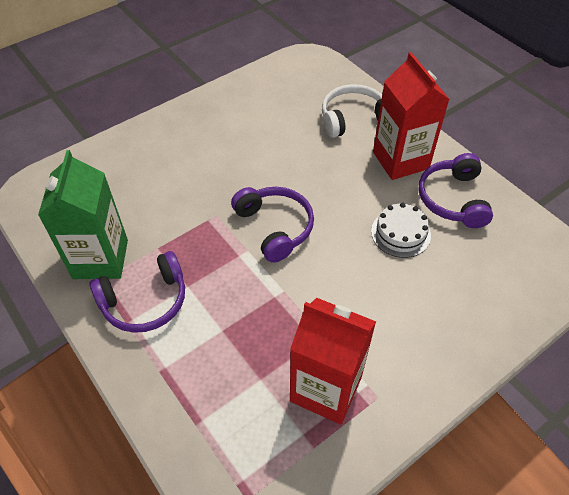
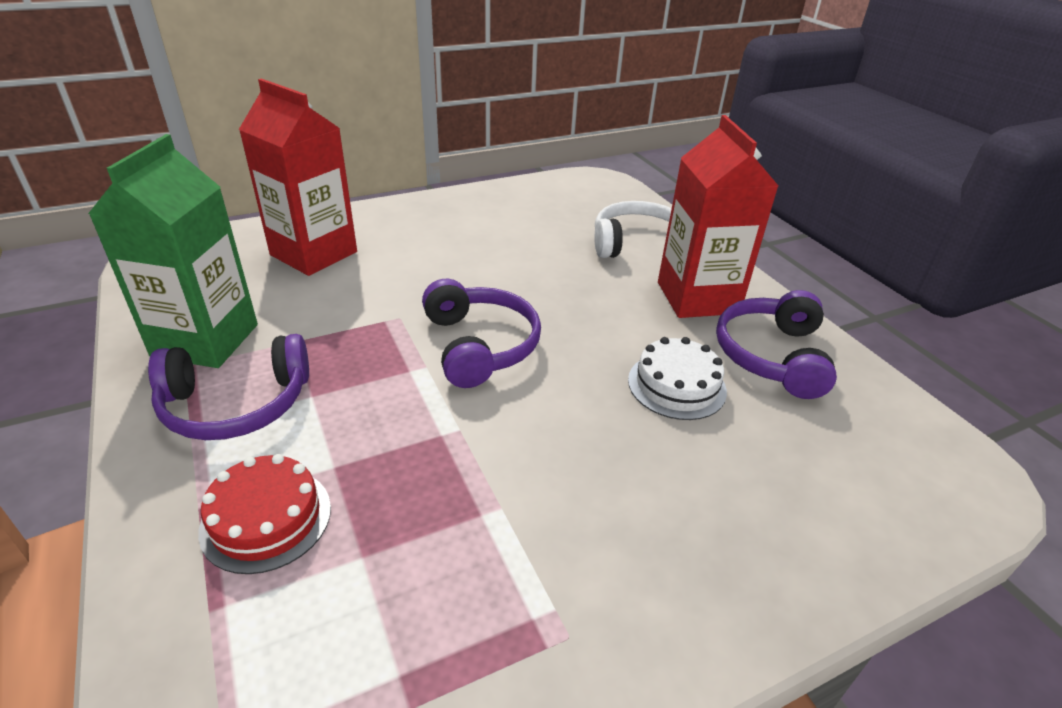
camera: 10 degrees right, 15 degrees down
red carton [290,298,376,425] -> red carton moved to [239,78,357,276]
none -> red cake [198,454,331,574]

